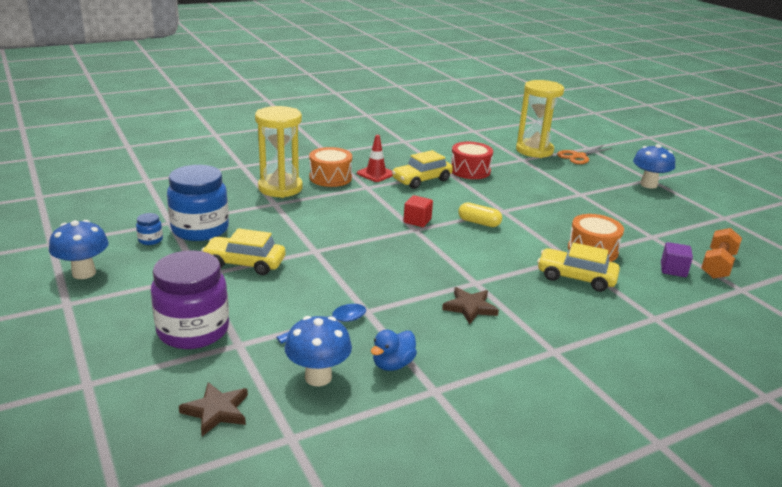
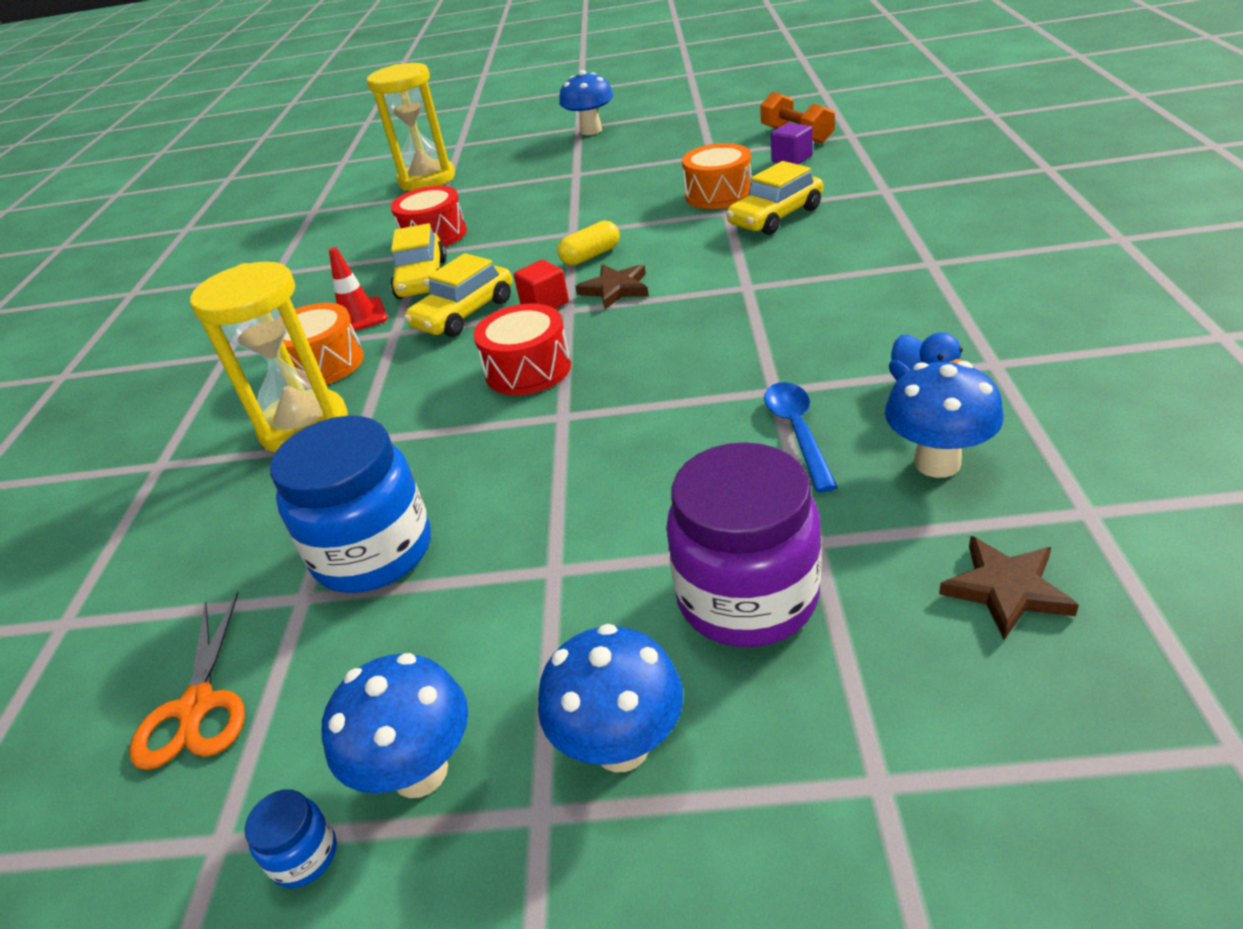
camera: 55 degrees left, 10 degrees up
blue jar [136,213,163,245] -> blue jar moved to [244,789,337,888]
yellow car [201,228,285,275] -> yellow car moved to [404,253,512,337]
brown star [442,287,499,324] -> brown star moved to [575,264,649,309]
orange scissors [557,146,612,164] -> orange scissors moved to [129,591,245,770]
none -> red drum [474,304,571,395]
none -> blue mushroom [538,624,683,772]

